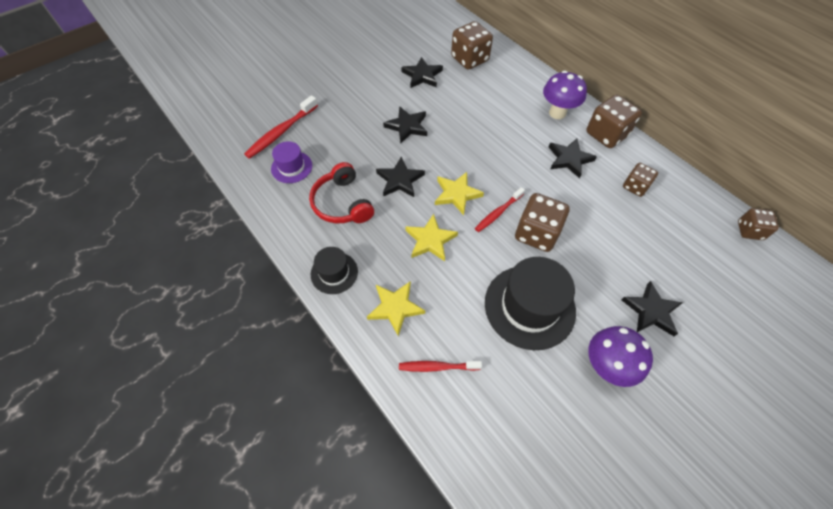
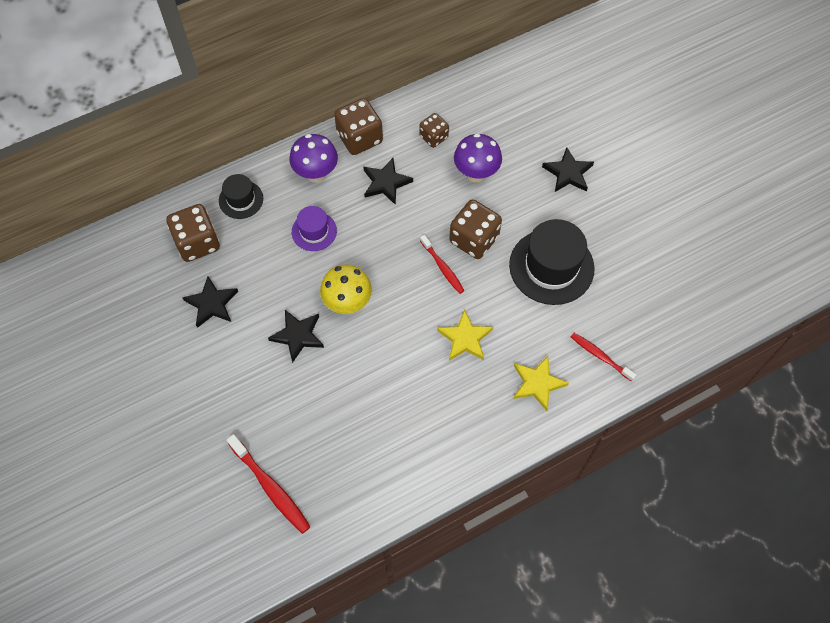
camera: 80 degrees left, 5 degrees up
purple hat [271,141,312,183] -> purple hat moved to [292,206,337,251]
red headphones [309,162,374,223] -> none
black hat [311,247,358,294] -> black hat moved to [219,174,263,219]
black star [376,157,425,197] -> none
red toothbrush [399,361,482,372] -> red toothbrush turned 120 degrees clockwise [571,333,637,382]
yellow star [435,172,484,215] -> none
purple mushroom [588,326,653,387] -> purple mushroom moved to [454,133,502,183]
brown dice [738,208,779,240] -> none
none -> yellow mushroom [320,265,372,314]

